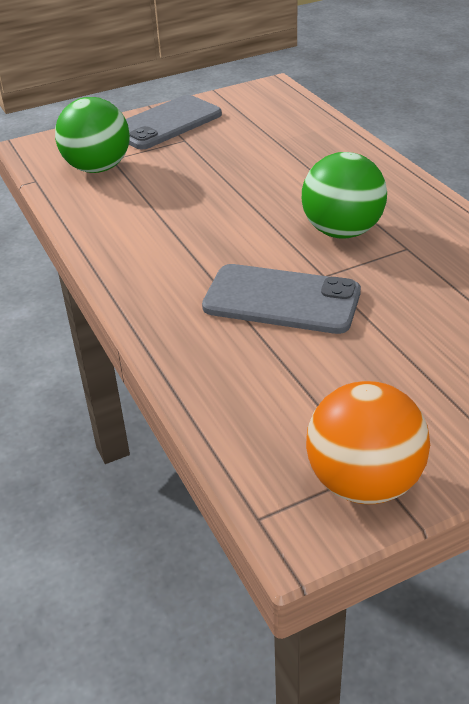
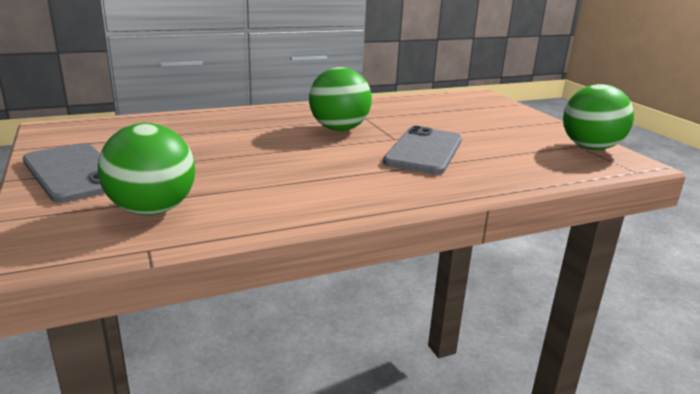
camera: 90 degrees left, 15 degrees down
orange ball [306,381,430,504] -> green ball [563,84,634,150]

